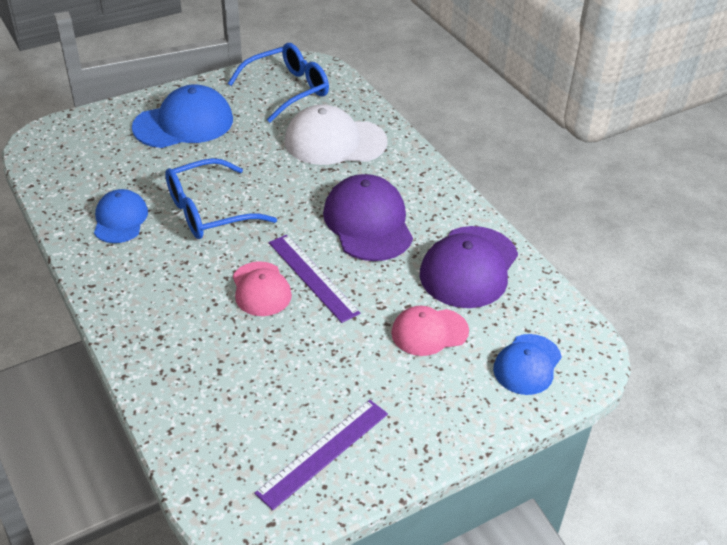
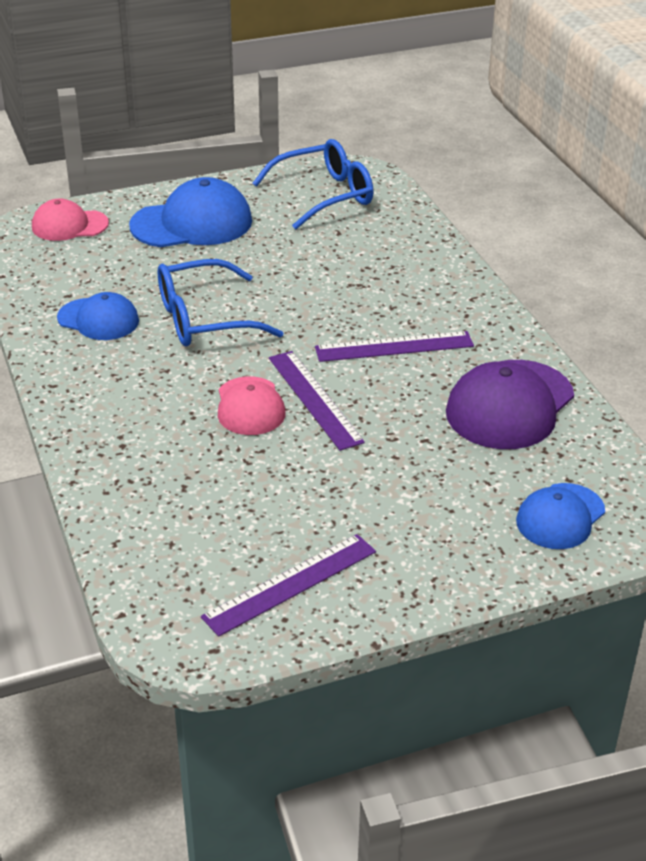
camera: 10 degrees right, 5 degrees down
blue cap [94,189,148,243] -> blue cap turned 105 degrees clockwise [57,292,139,340]
white cap [285,104,388,165] -> none
purple cap [323,174,413,261] -> purple ruler [315,331,474,362]
pink cap [391,306,469,356] -> pink cap moved to [32,199,109,241]

